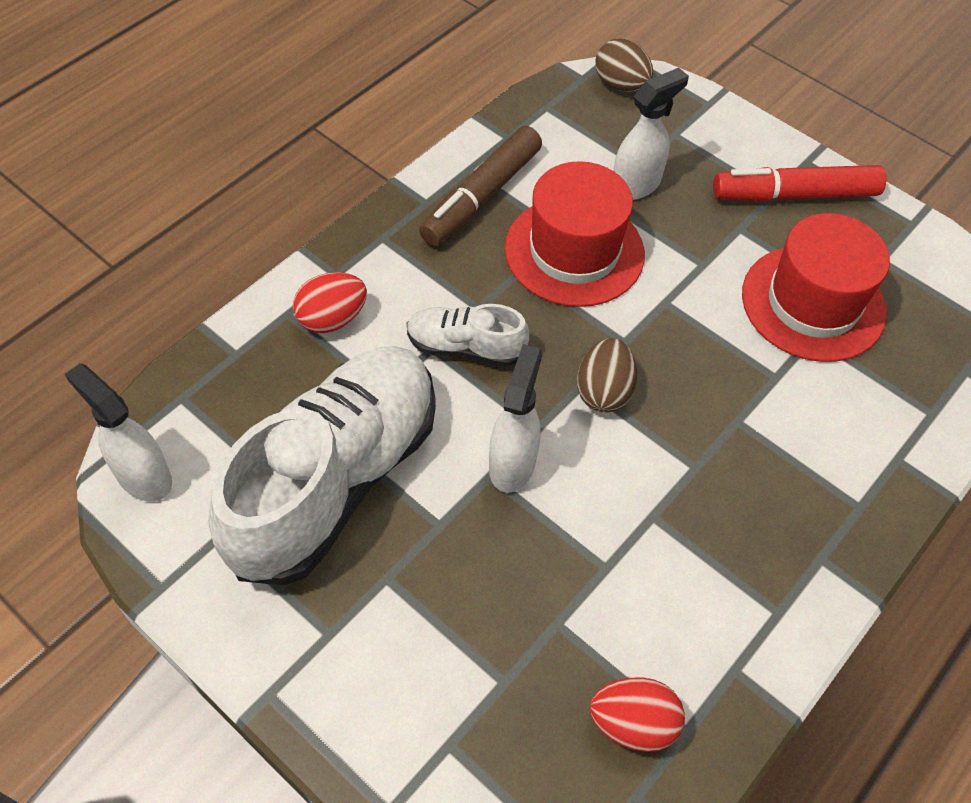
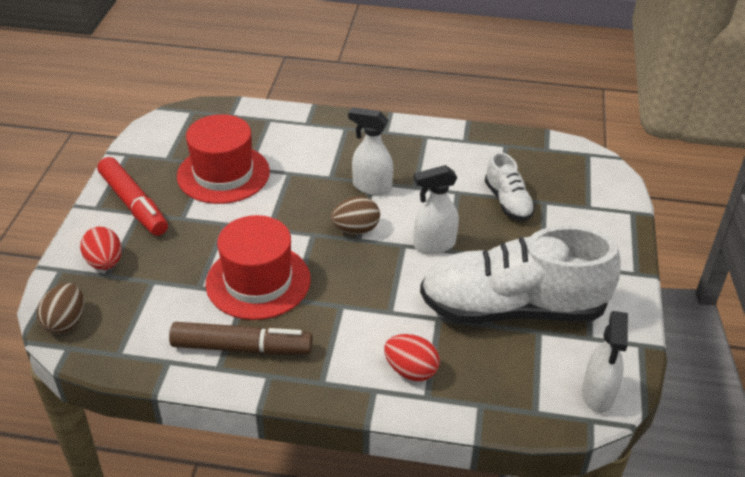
camera: 120 degrees left, 15 degrees down
white shoe [407,304,529,367] -> white shoe moved to [485,152,535,221]
red egg [590,677,685,752] -> red egg moved to [80,227,122,270]
white spray bottle [613,68,689,200] -> white spray bottle moved to [348,107,393,195]

